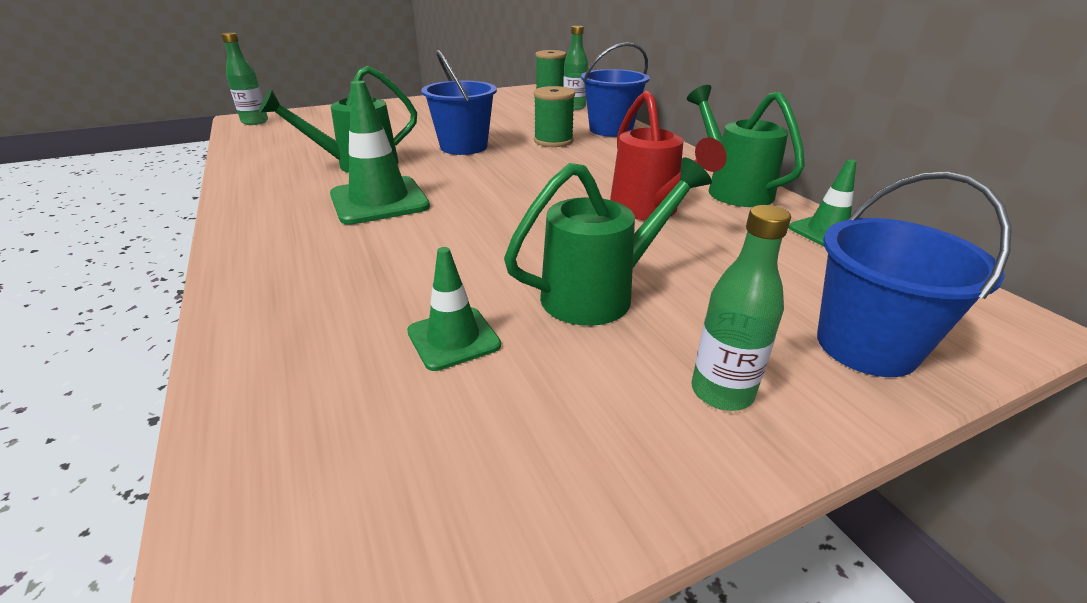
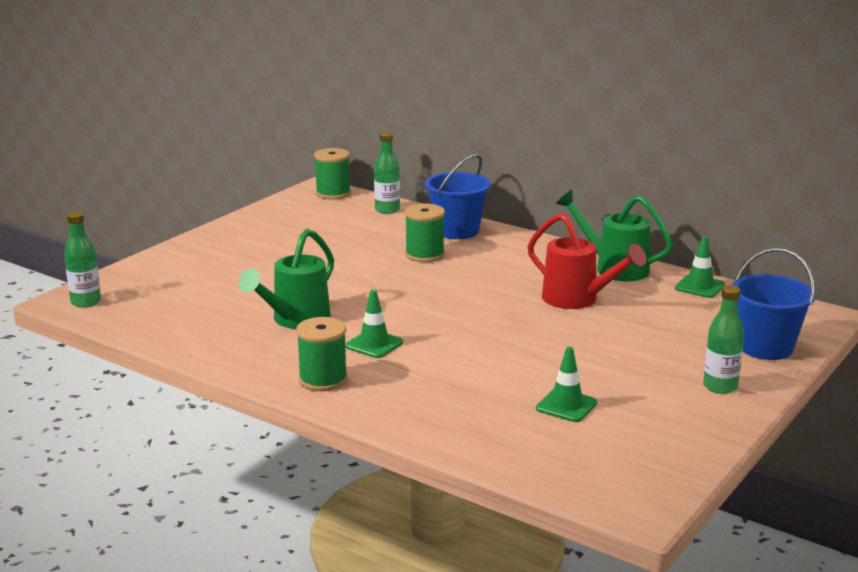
camera: 30 degrees left, 10 degrees down
green traffic cone [330,81,430,225] -> green traffic cone [345,289,403,358], size x0.59
blue bucket [421,50,497,155] -> none
green watering can [504,157,712,326] -> none
none -> green spool [296,317,348,391]

